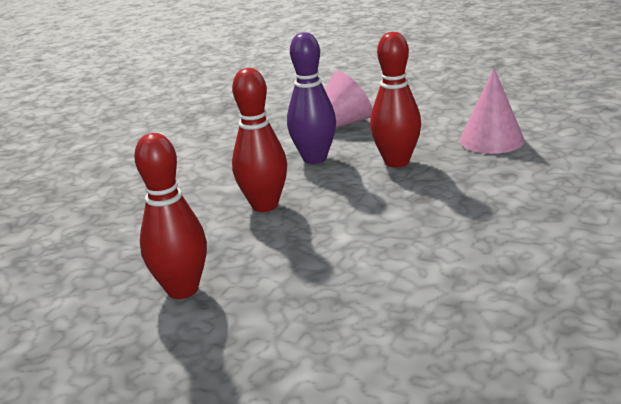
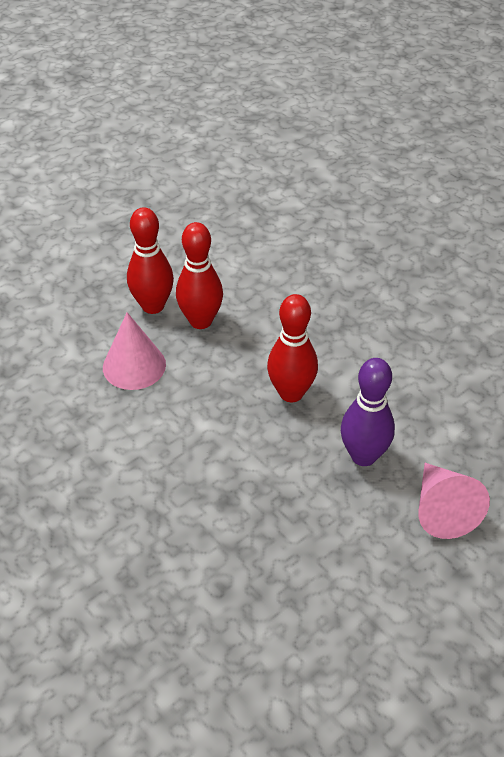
camera: 110 degrees right, 20 degrees up
red bowling pin [370,32,421,168] -> red bowling pin moved to [127,207,174,314]
pink cone [460,68,525,154] -> pink cone moved to [103,312,166,390]

